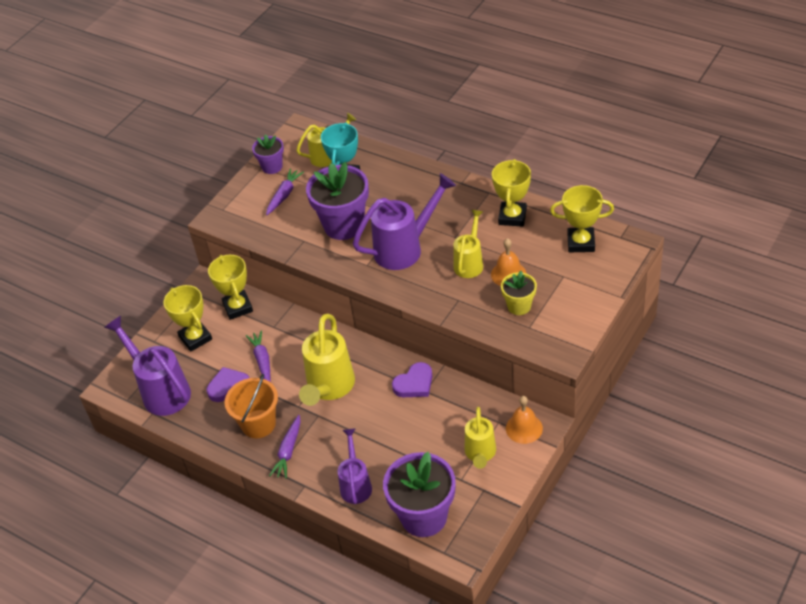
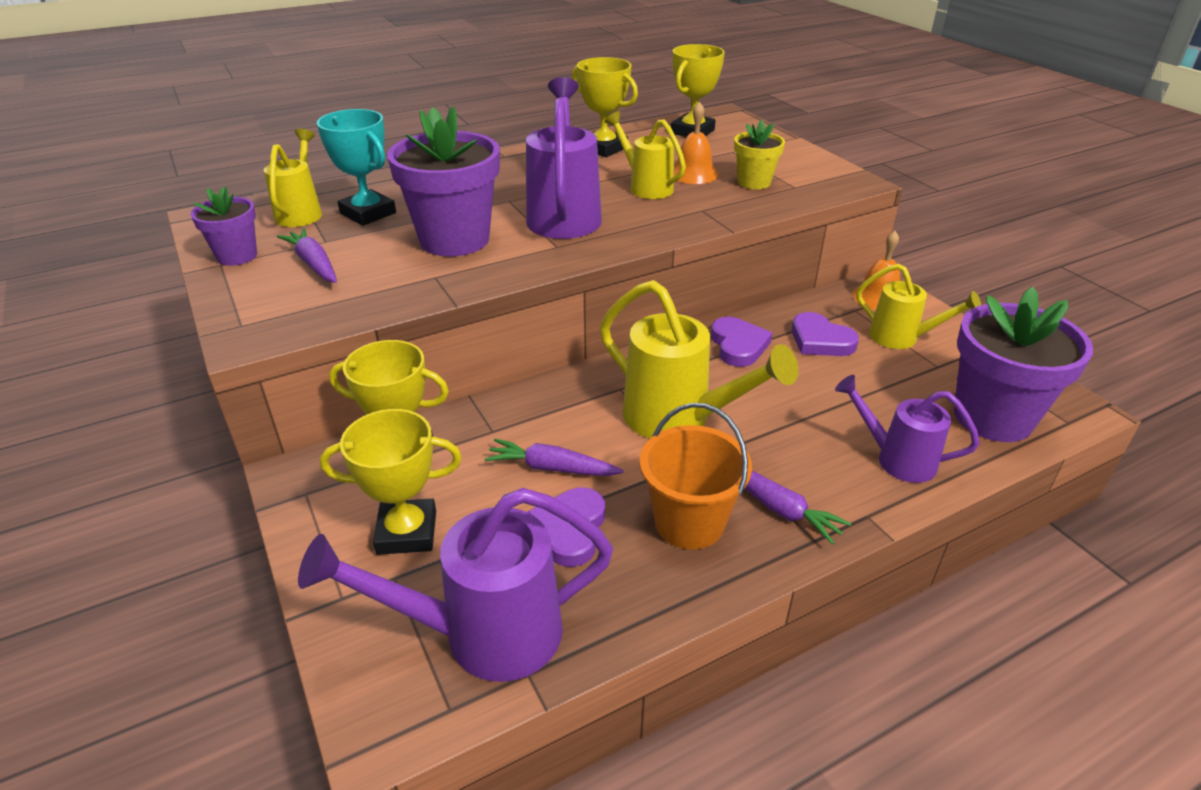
camera: 65 degrees left, 10 degrees down
none -> purple heart [792,312,859,356]

